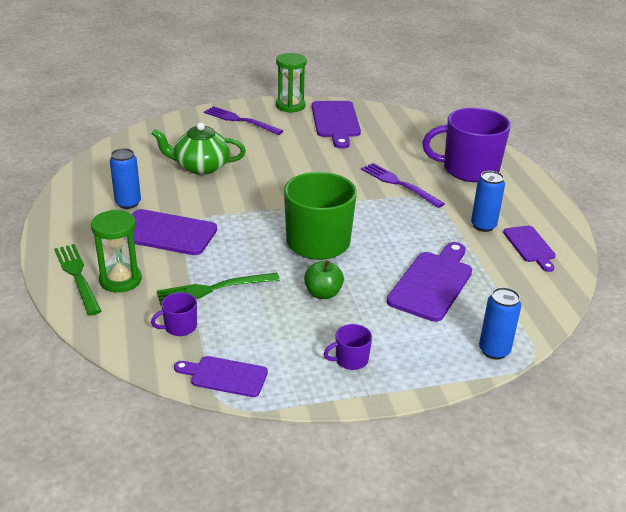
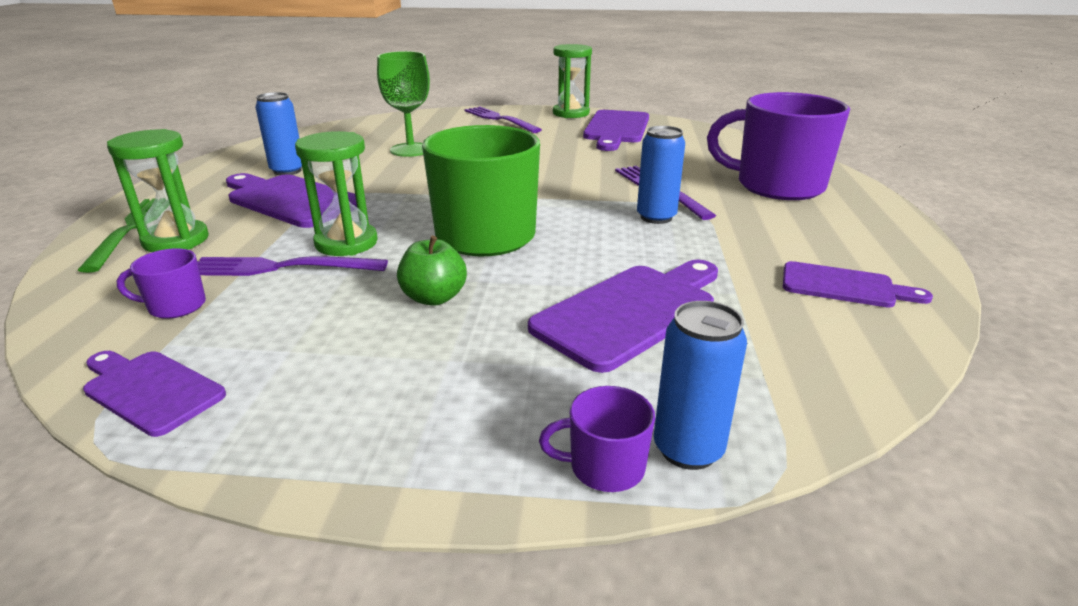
camera: 20 degrees right, 5 degrees down
green teapot [151,123,246,175] -> green goblet [377,51,430,157]
green fork [157,272,280,305] -> purple fork [197,256,388,276]
purple mug [324,324,372,370] -> purple mug moved to [539,386,655,492]
blue can [471,171,505,232] -> blue can moved to [637,126,685,224]
purple cutting board [503,226,556,272] -> purple cutting board turned 75 degrees counterclockwise [783,261,933,308]
none -> green hourglass [295,131,378,256]

